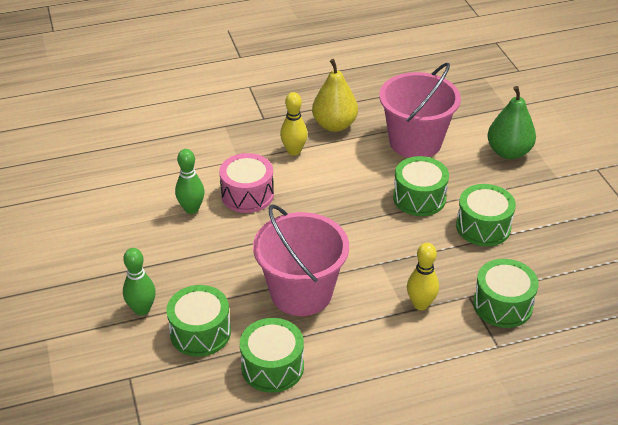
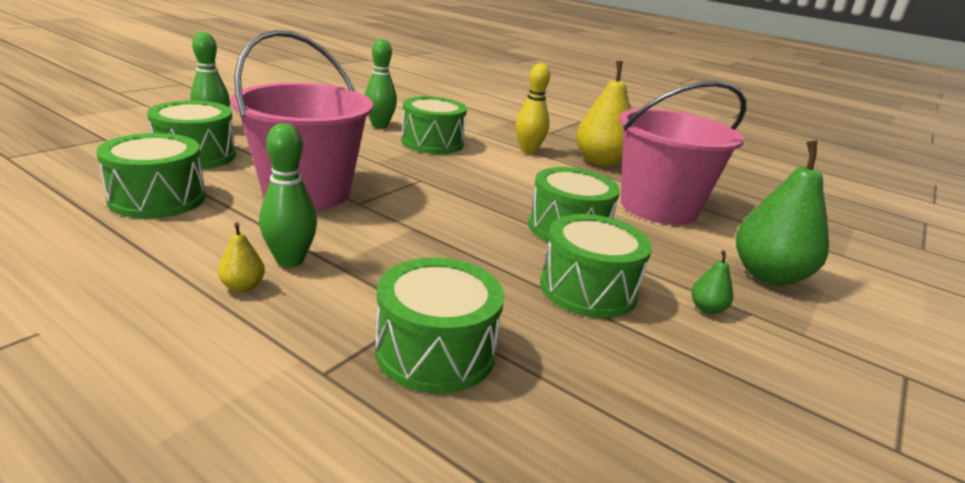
camera: 50 degrees right, 15 degrees down
pink drum [219,153,274,213] -> green drum [401,96,467,154]
yellow bowling pin [407,243,439,310] -> none
none -> yellow pear [218,222,265,292]
none -> green bowling pin [259,123,317,267]
none -> green pear [691,250,733,314]

